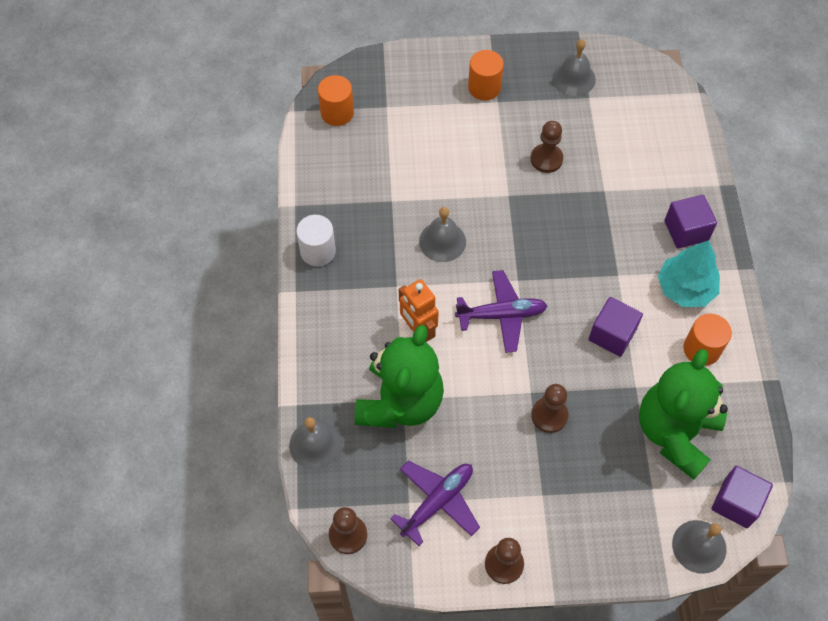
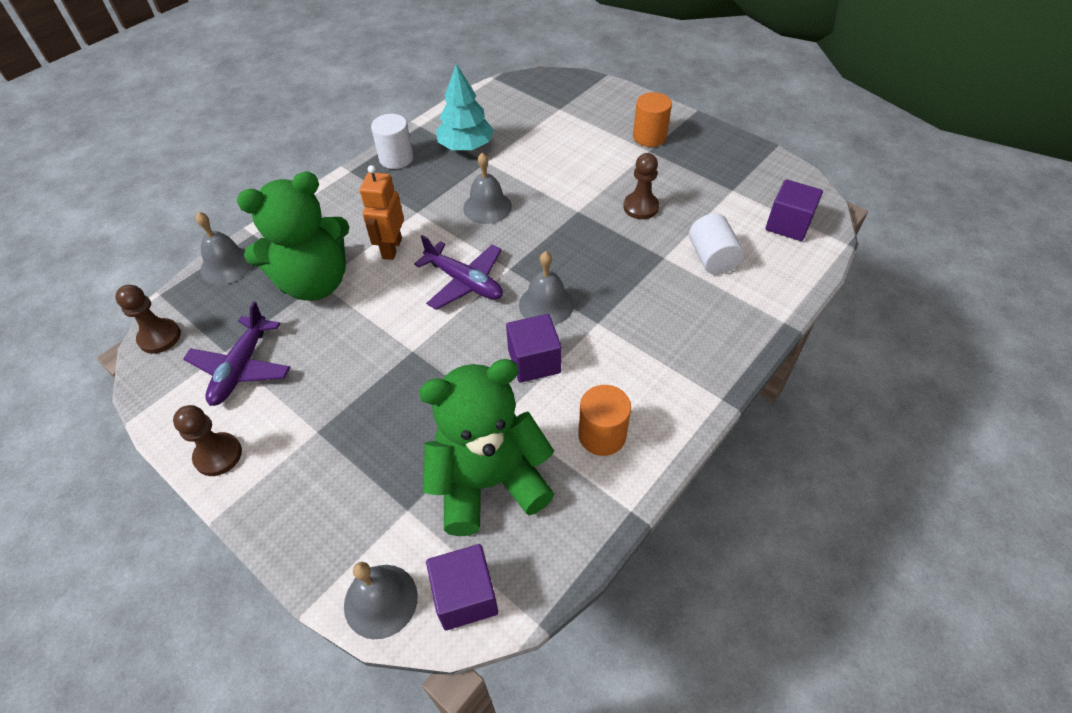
camera: 45 degrees right, 10 degrees down
orange cylinder [318,75,354,126] -> none
purple plane [390,461,480,546] -> purple plane turned 105 degrees clockwise [183,301,290,406]
brown pawn [531,384,568,433] -> none
grey bell [552,39,596,96] -> grey bell moved to [519,251,574,325]
turquoise tree [658,240,720,307] -> turquoise tree moved to [436,64,494,151]
purple cube [664,195,717,249] -> purple cube moved to [765,179,823,241]
none -> white cylinder [689,213,744,275]

